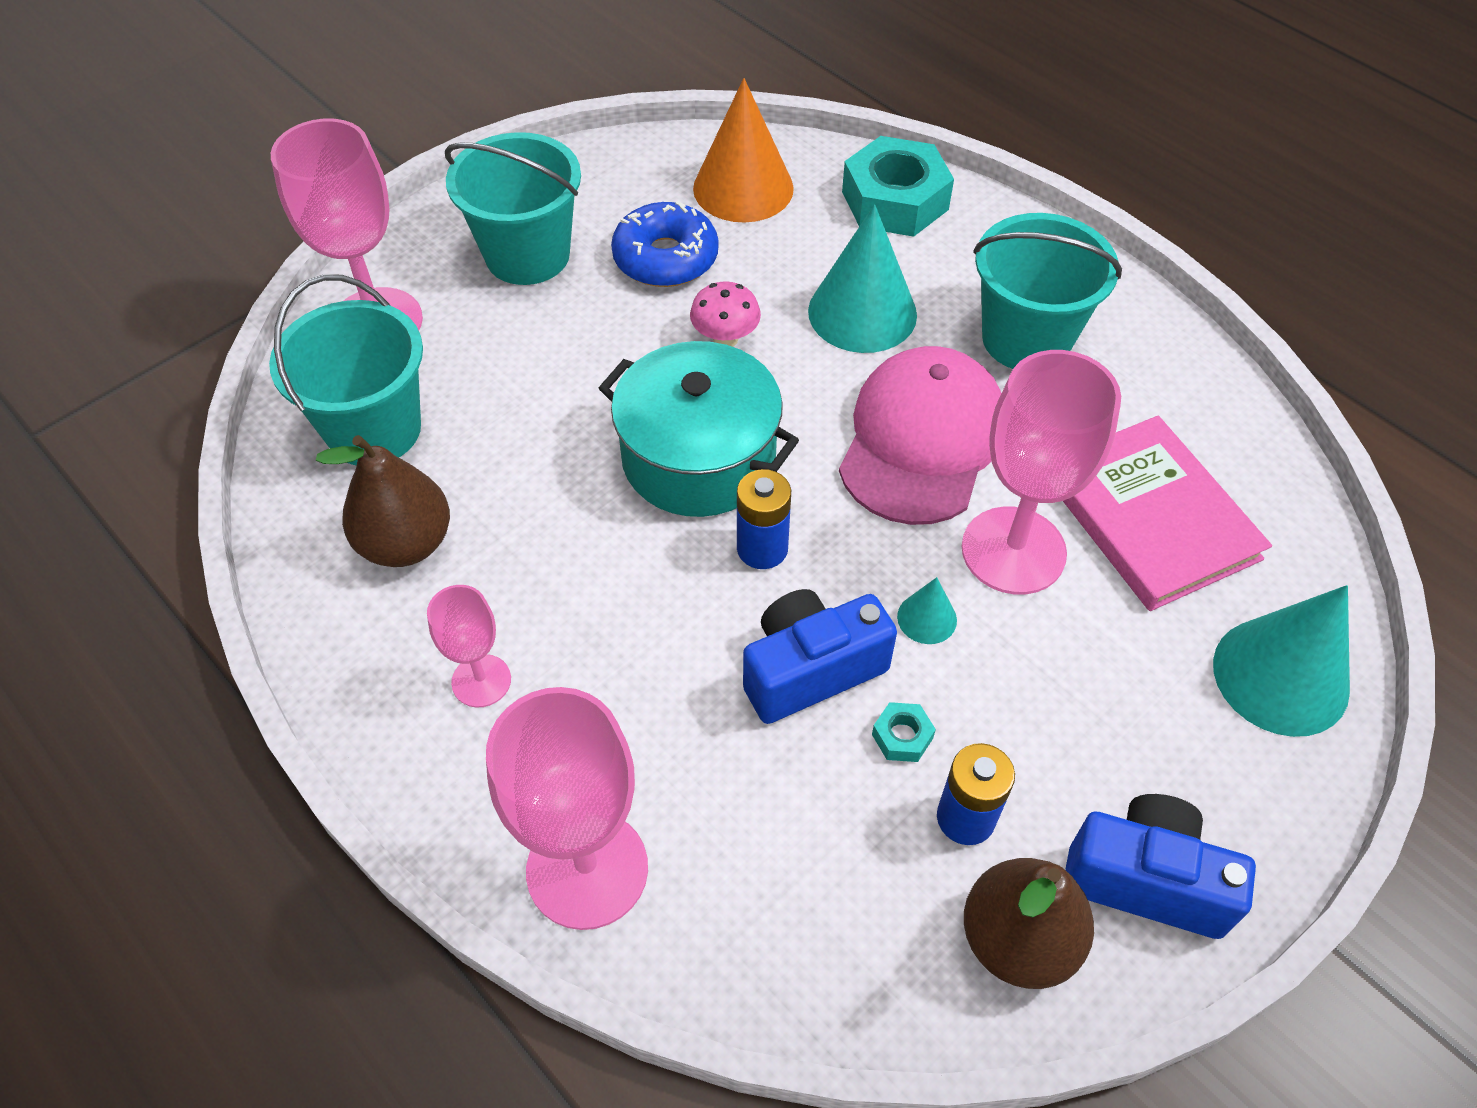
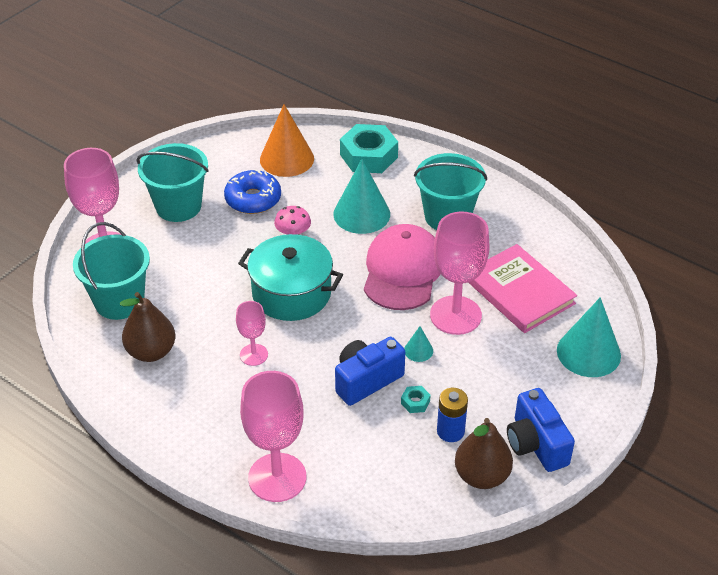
camera: 10 degrees left, 10 degrees down
pink goblet [427,585,511,707] -> pink goblet moved to [236,301,268,366]
blue battery [737,469,791,569] -> none
blue camera [1065,794,1256,939] -> blue camera turned 120 degrees counterclockwise [507,388,575,472]

